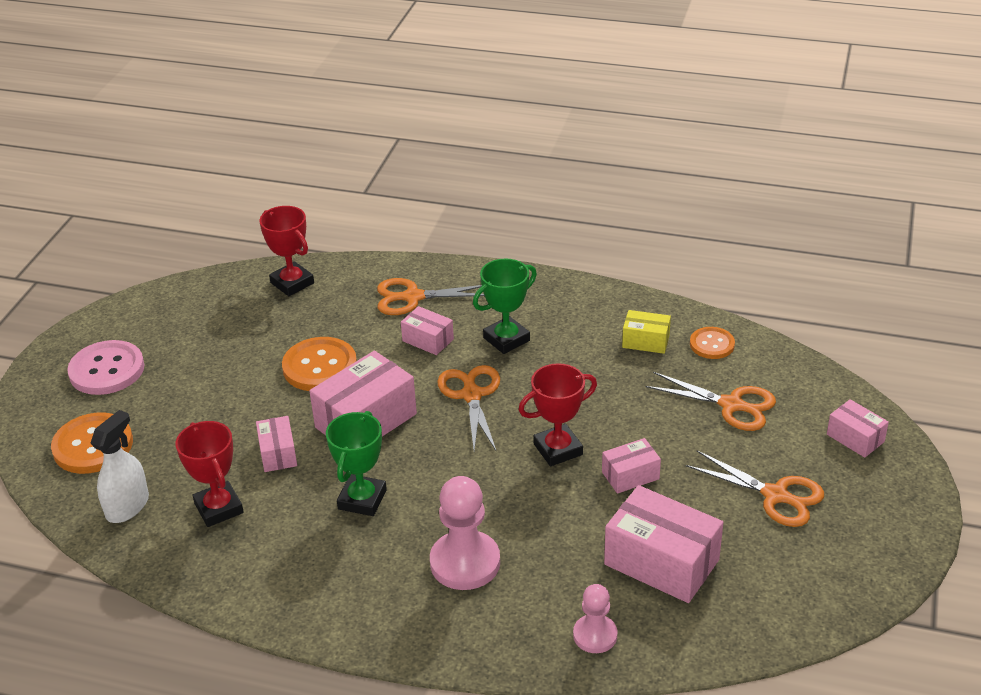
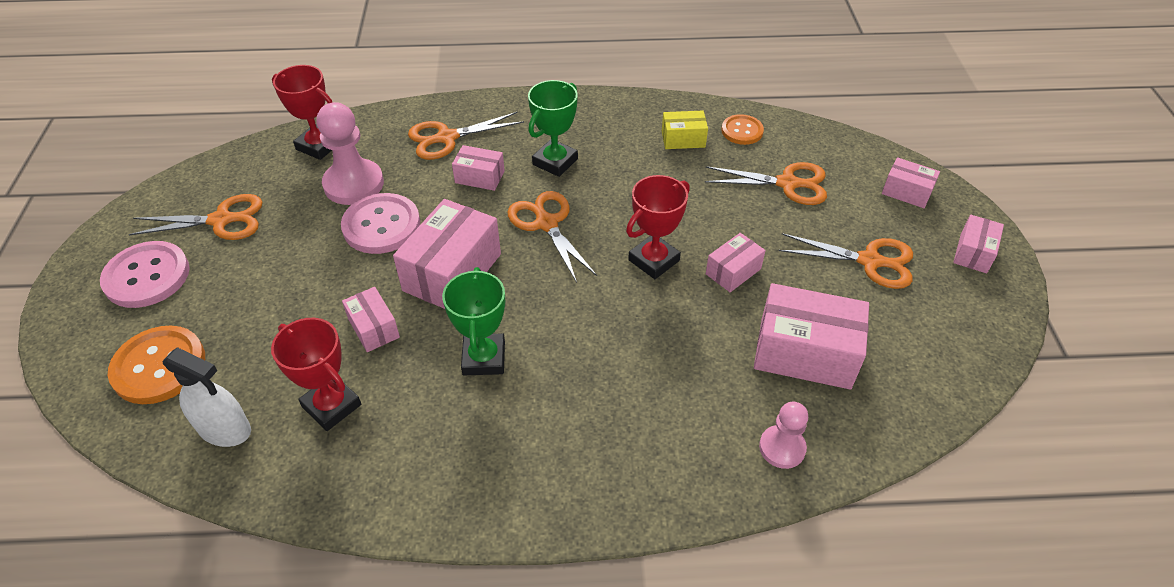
camera: 20 degrees left, 10 degrees up
white spray bottle [91,410,149,523] -> white spray bottle turned 105 degrees clockwise [162,347,251,447]
orange button [282,337,357,391] -> pink button [341,193,420,254]
pink pawn [430,476,500,590] -> pink pawn moved to [316,102,384,205]
none -> orange scissors [129,194,263,240]
none -> pink box [953,215,1004,273]

